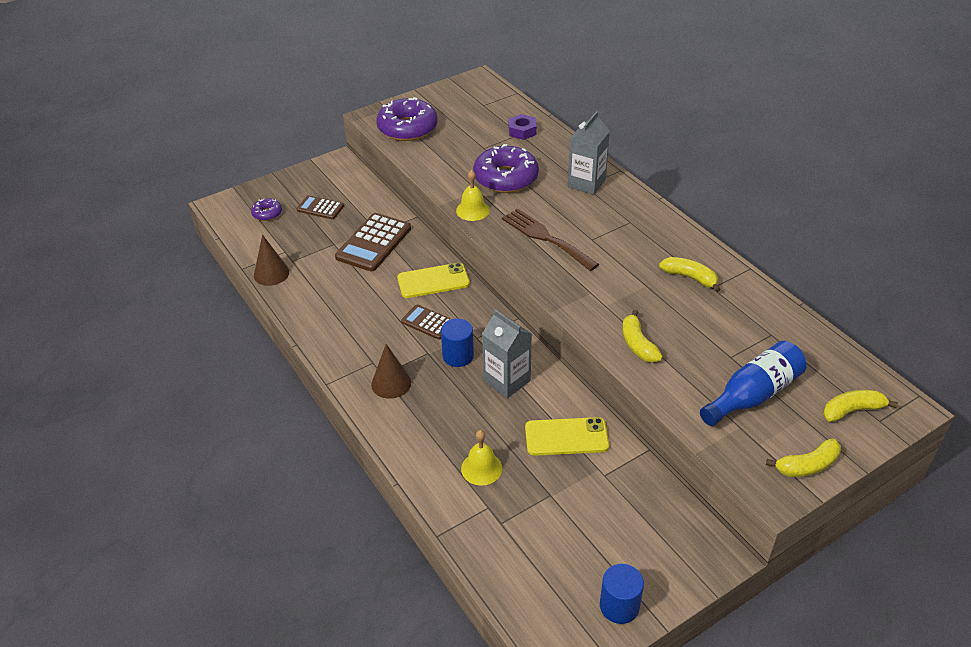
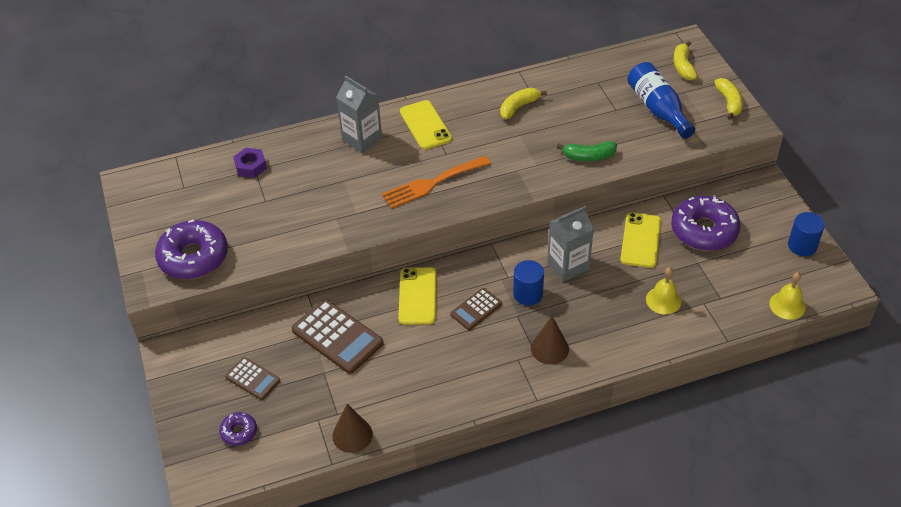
camera: 75 degrees left, 5 degrees up
brown calculator [296,195,344,219] -> brown calculator turned 90 degrees counterclockwise [225,357,280,400]
yellow bell [456,170,490,221] -> yellow bell moved to [769,272,806,320]
purple donut [473,144,539,193] -> purple donut moved to [671,195,741,251]
brown fork [502,208,599,271] -> orange fork [382,156,491,209]
yellow banana [622,310,663,363] -> green banana [557,141,617,161]
none -> yellow phone [400,100,452,150]

